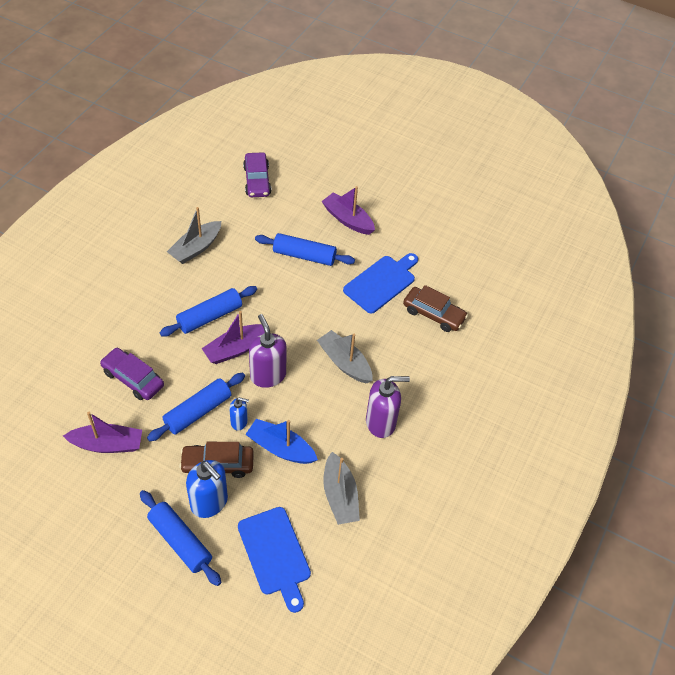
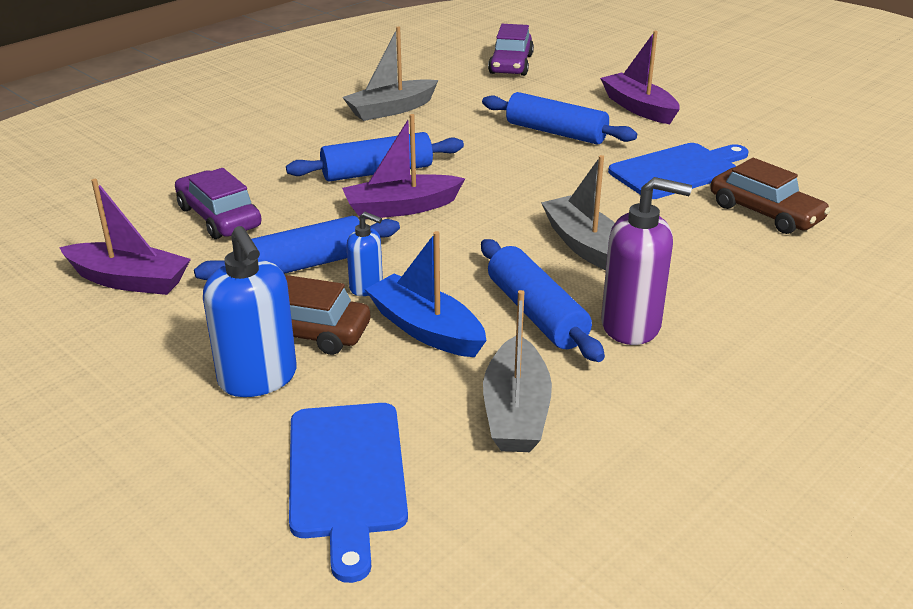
camera: 20 degrees right, 20 degrees down
blue rolling pin [140,490,221,586] -> blue rolling pin moved to [481,239,605,362]
purple soap dispenser [249,314,287,388] -> none

